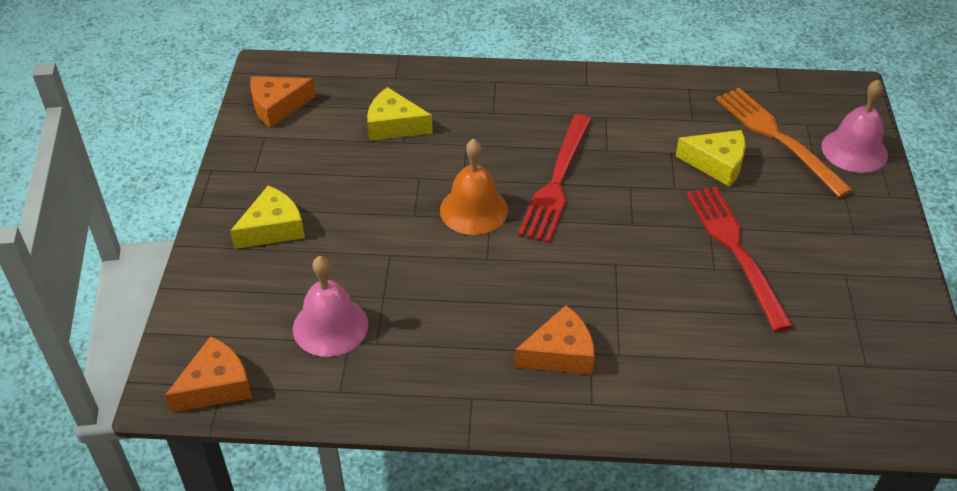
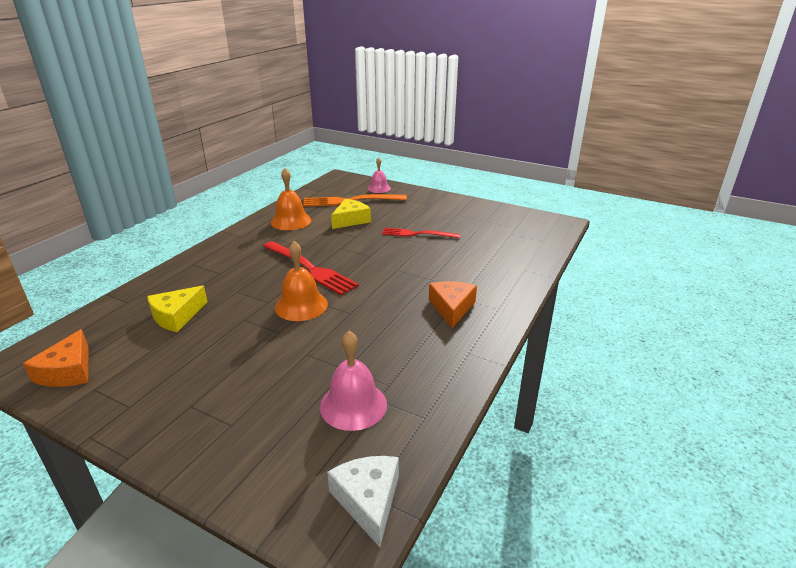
camera: 65 degrees left, 15 degrees down
orange cheese [165,336,252,413] -> white cheese [327,456,399,547]
yellow cheese [230,186,305,249] -> none
red fork [687,187,794,332] -> red fork [382,228,460,238], size x0.66
pink bell [822,79,888,173] -> pink bell [368,157,391,193], size x0.65
none -> orange bell [271,168,311,230]

